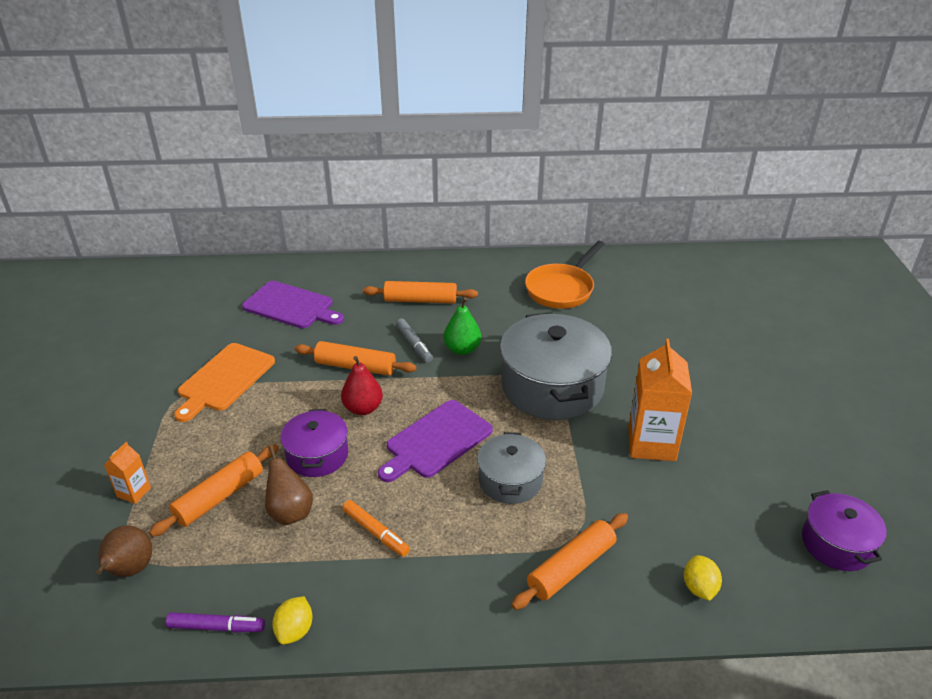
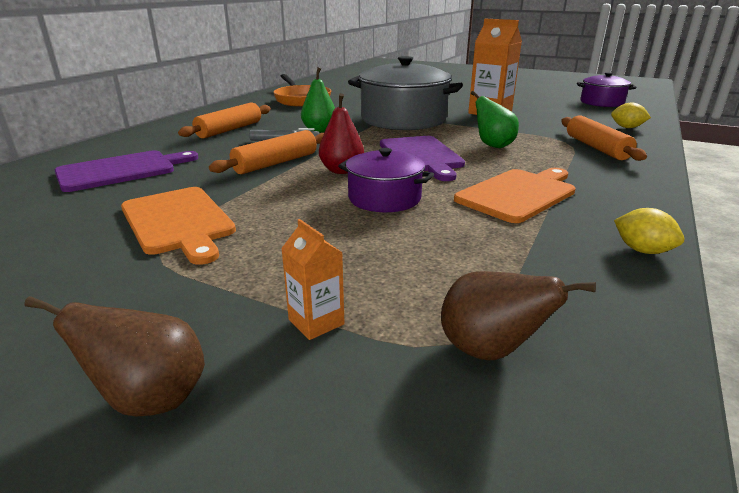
camera: 60 degrees left, 10 degrees down
orange rolling pin [149,444,279,537] -> none
purple marker [166,612,265,632] -> none
brown pear [265,445,313,525] -> brown pear moved to [24,296,205,416]
orange marker [342,500,410,556] -> orange cutting board [454,168,576,223]
grey pot [477,432,546,504] -> green pear [471,91,519,148]

